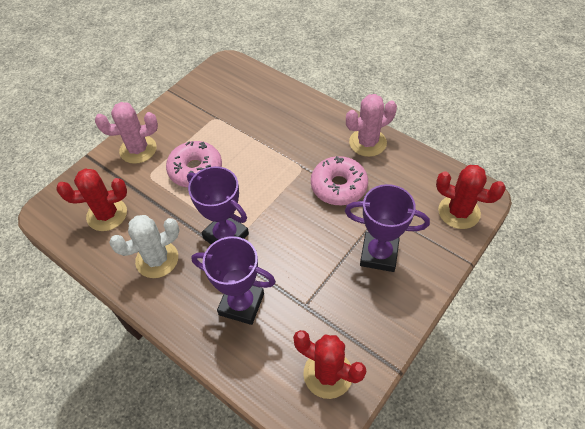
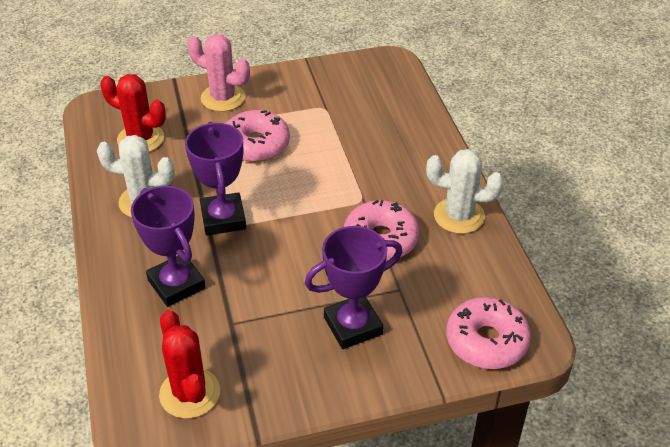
camera: 35 degrees right, 10 degrees down
purple trophy [345,184,430,272] -> purple trophy turned 75 degrees counterclockwise [305,226,403,349]
pink cactus [346,94,397,157] -> white cactus [426,149,504,234]
red cactus [436,165,506,229] -> pink donut [447,297,531,369]

